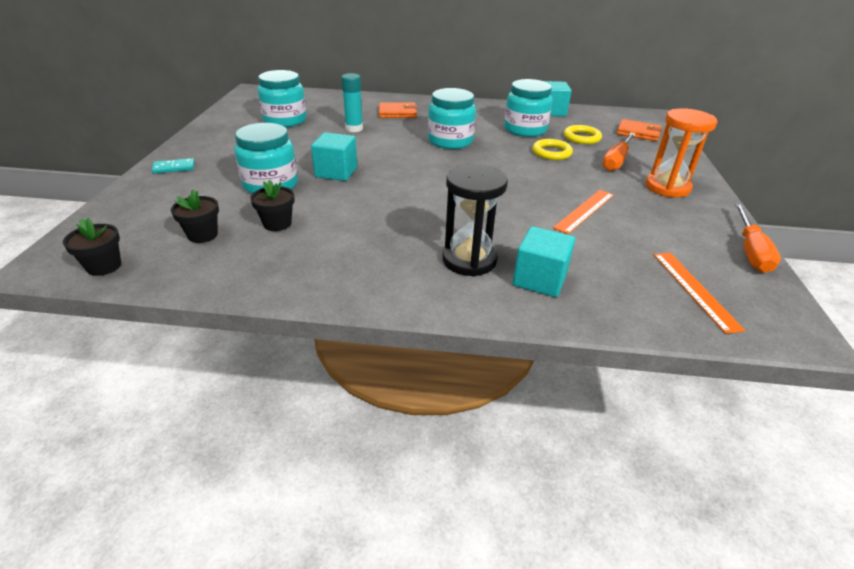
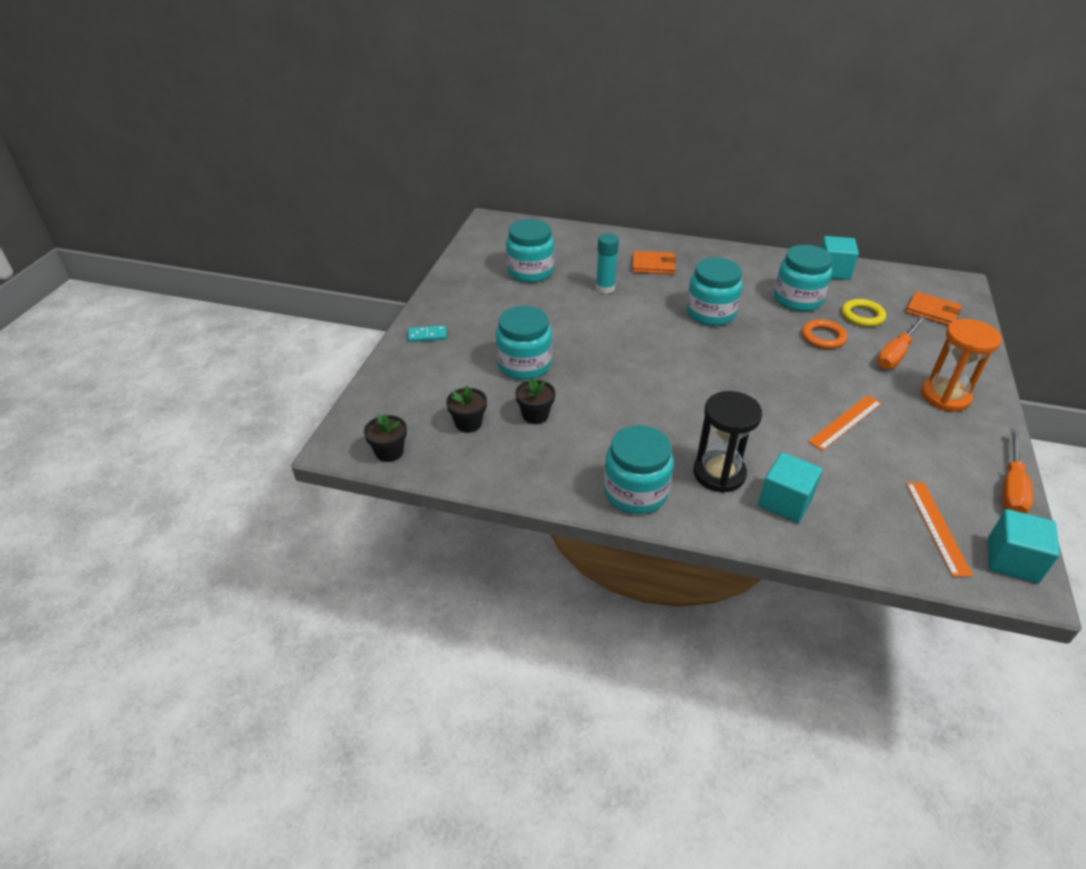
camera: 10 degrees right, 5 degrees up
turquoise cube [311,132,357,181] -> turquoise cube moved to [988,509,1060,583]
yellow ring [532,139,573,160] -> orange ring [802,319,847,349]
none -> turquoise jar [604,425,673,514]

